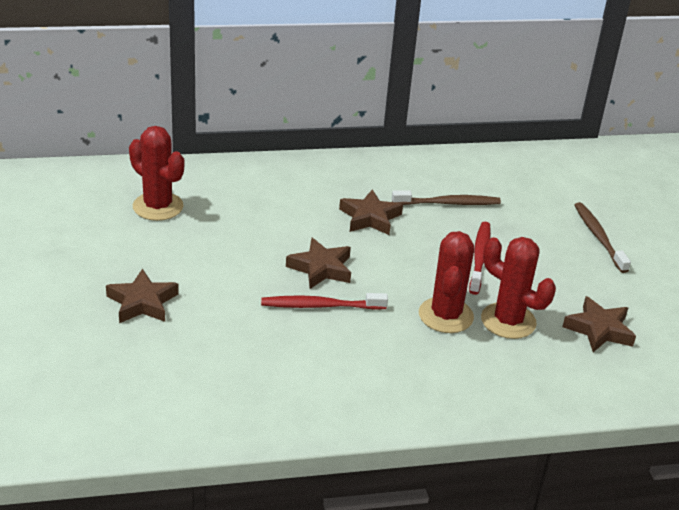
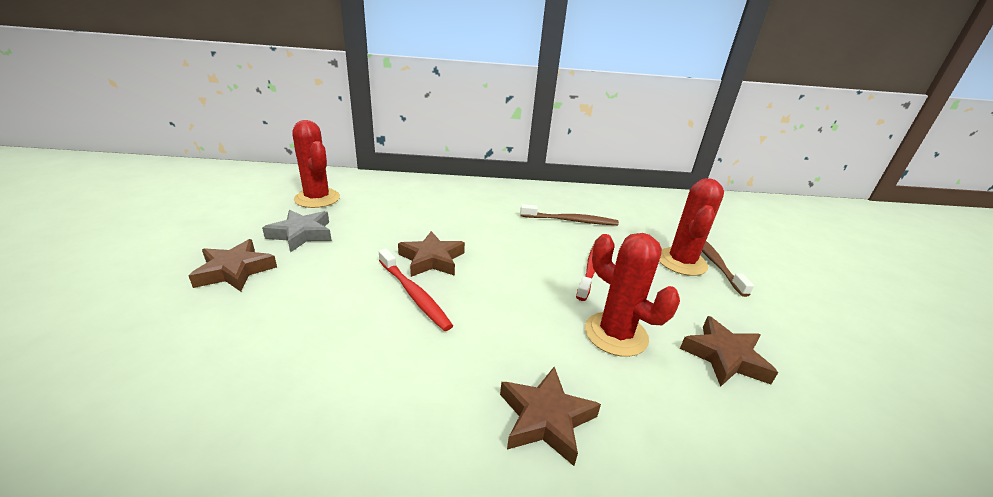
camera: 10 degrees right, 5 degrees down
red toothbrush [261,293,388,310] -> red toothbrush turned 135 degrees counterclockwise [379,248,453,331]
brown star [339,190,403,235] -> brown star moved to [500,367,601,466]
red cactus [419,231,474,333] -> red cactus moved to [659,178,724,276]
none -> grey star [262,210,332,252]

